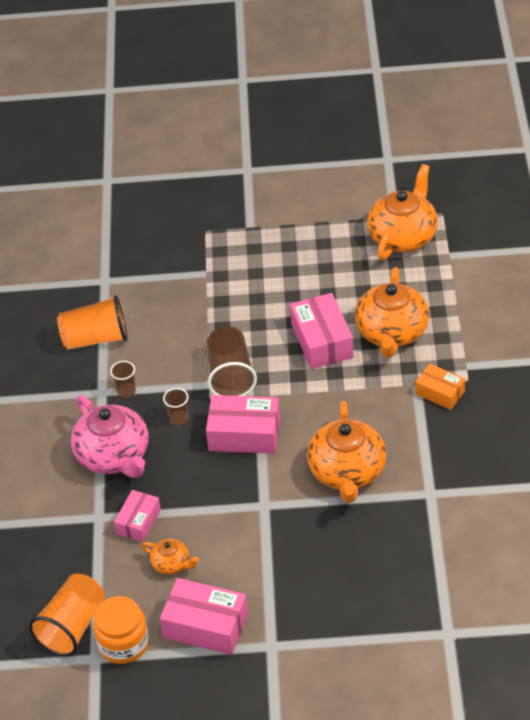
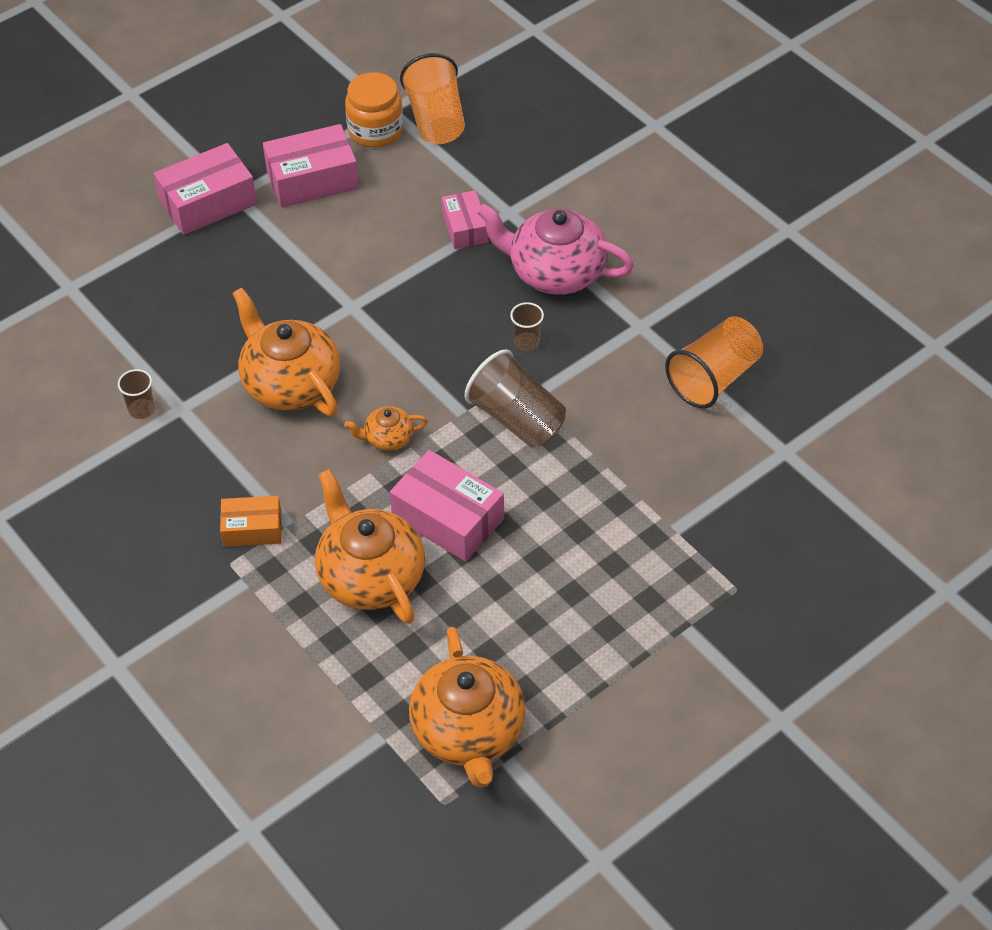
camera: 140 degrees right, 5 degrees up
brown cup [110,361,136,398] -> brown cup moved to [118,369,155,419]
orange teapot [142,539,199,575] -> orange teapot moved to [344,406,428,451]
pink box [206,395,280,454] -> pink box moved to [154,143,257,235]

